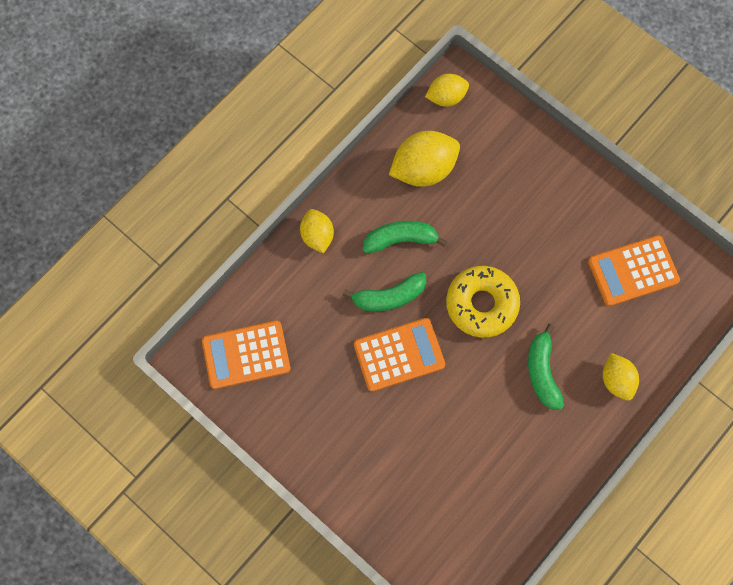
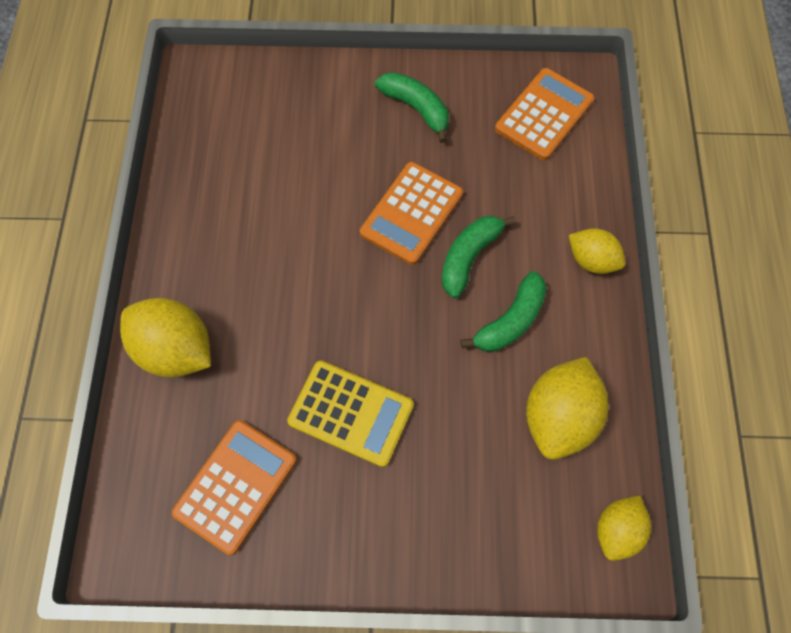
camera: 140 degrees right, 5 degrees down
yellow donut [446,266,520,338] -> none
green banana [528,324,564,410] -> green banana moved to [375,72,449,143]
yellow lemon [603,353,639,401] -> yellow lemon [120,298,211,377], size x1.63
none -> yellow calculator [287,361,414,467]

